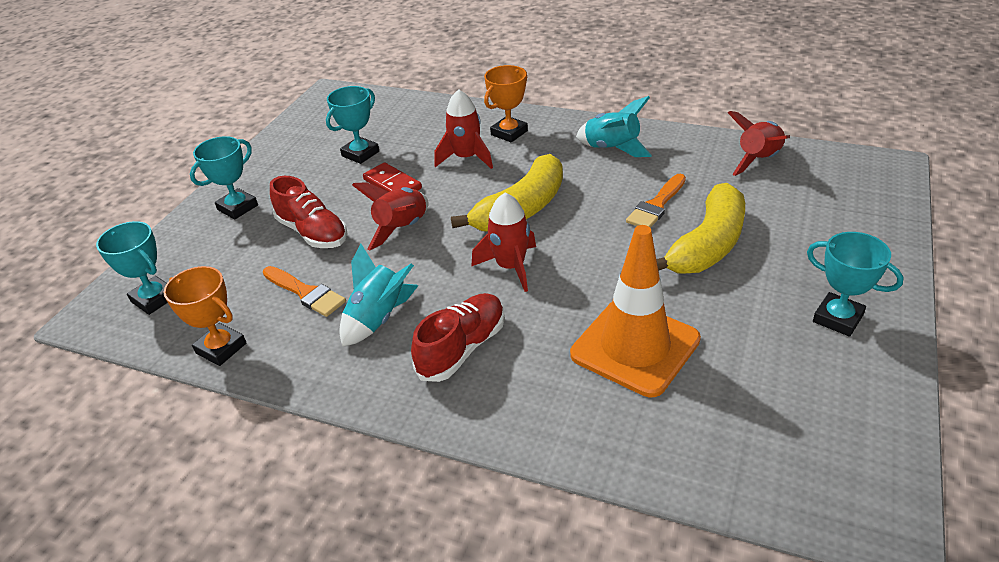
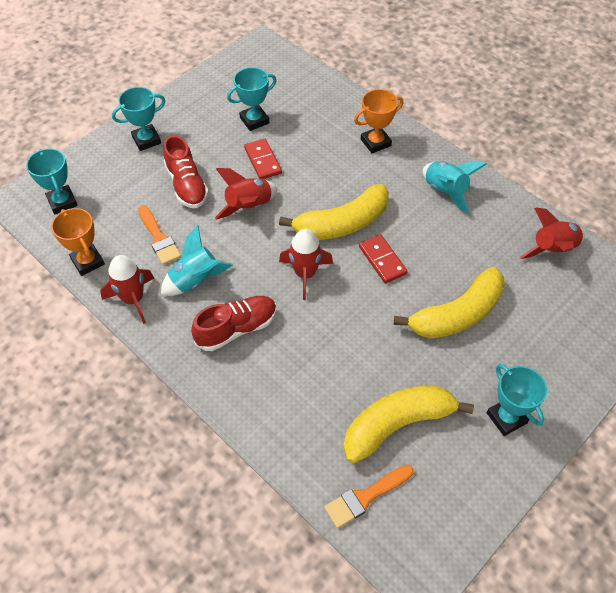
camera: 20 degrees right, 15 degrees up
red rocket [435,89,493,169] -> red rocket moved to [100,255,154,324]
orange traffic cone [570,225,701,397] -> none
orange brush [626,174,686,228] -> orange brush moved to [324,465,414,528]
none -> yellow banana [344,385,474,463]
none -> red domino [359,234,408,283]

